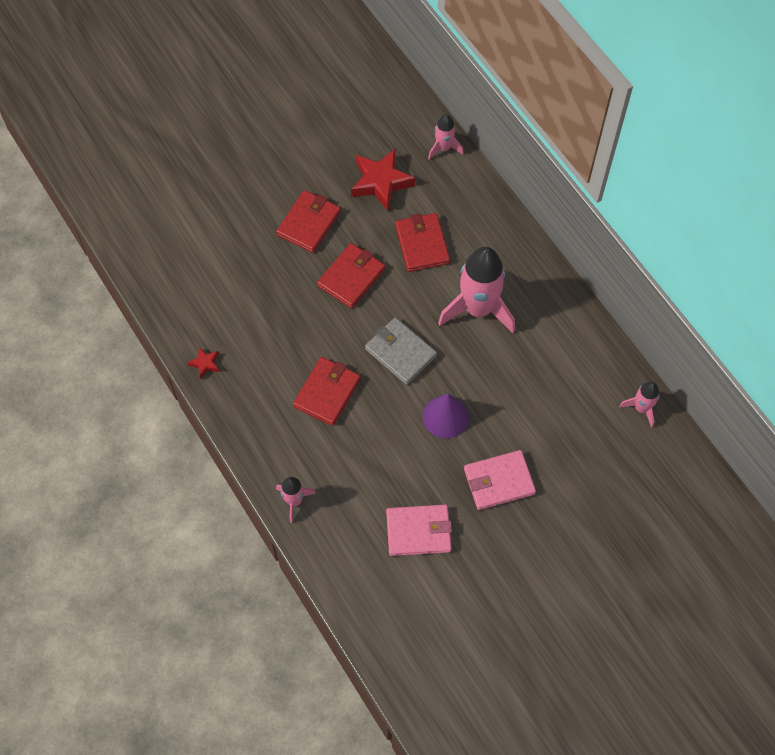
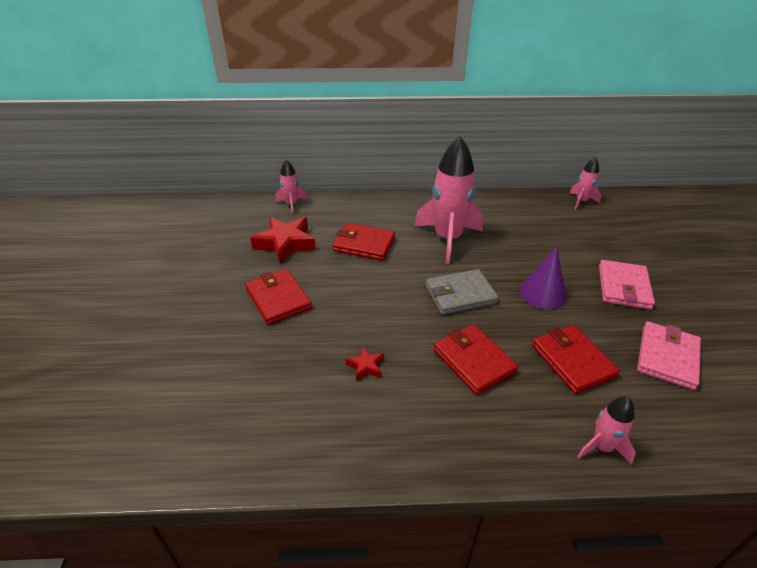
camera: 60 degrees left, 25 degrees down
red star [187,347,220,379] -> red star moved to [346,346,384,381]
red wallet [317,243,385,308] -> red wallet moved to [532,325,620,394]

